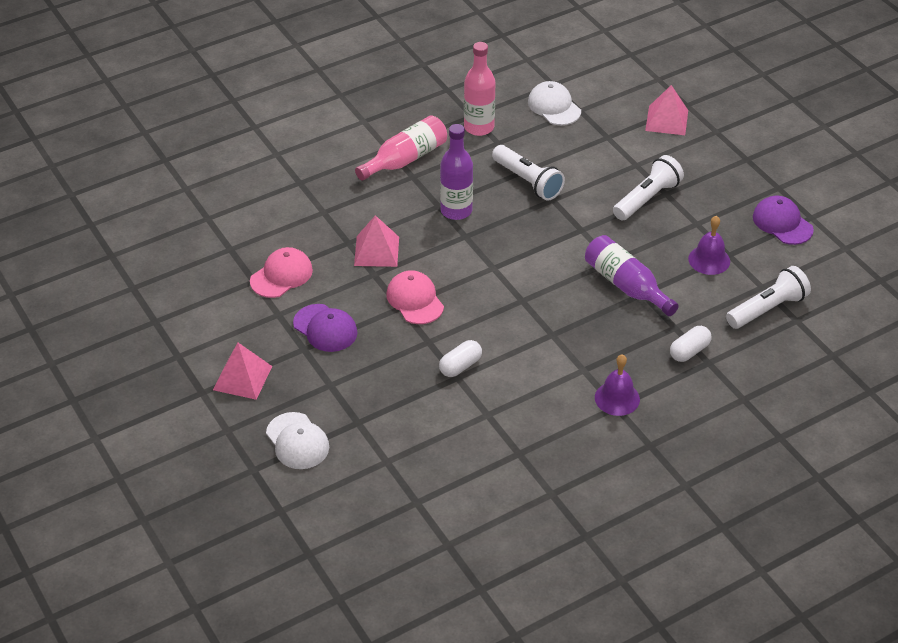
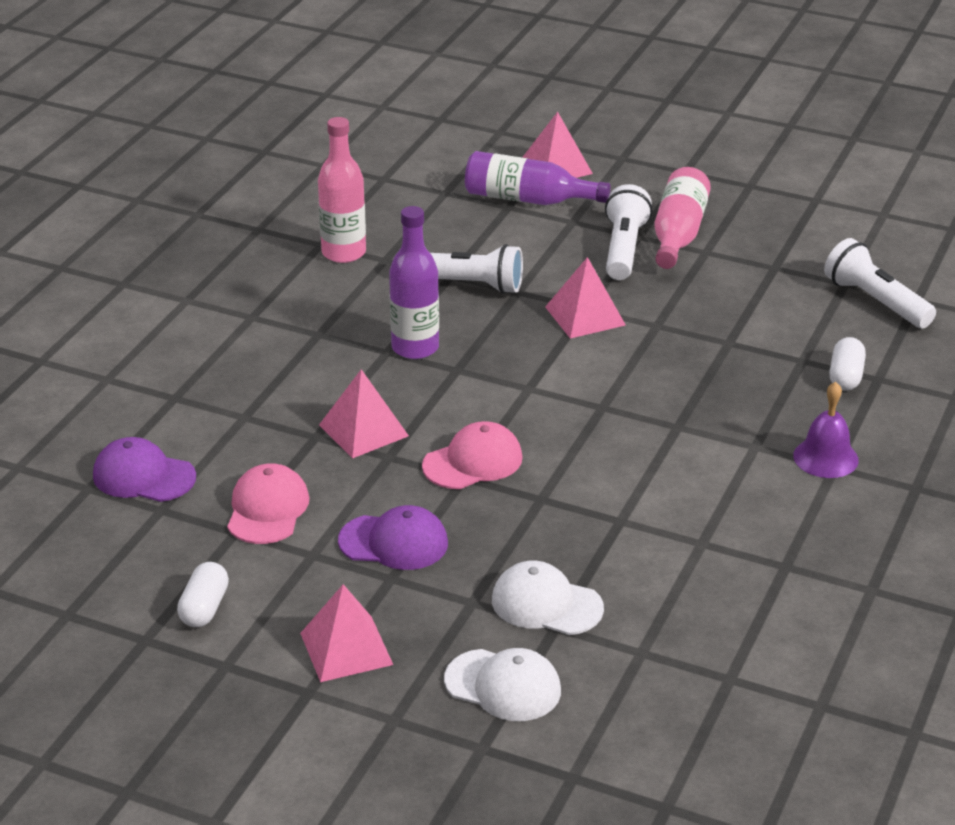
camera: 35 degrees left, 10 degrees down
pink bottle [355,115,447,181] -> pink bottle moved to [654,167,711,269]
pink cap [386,270,444,324] -> pink cap turned 120 degrees clockwise [422,421,523,489]
white capsule [439,340,482,377] -> white capsule moved to [177,562,229,627]
white cap [528,81,581,125] -> white cap moved to [492,561,604,635]
purple bottle [585,235,679,316] -> purple bottle moved to [465,151,611,205]
purple bell [688,216,730,275] -> none
white flashlight [726,266,811,329] -> white flashlight turned 60 degrees counterclockwise [824,238,936,329]
purple cap [753,196,814,245] -> purple cap moved to [93,437,196,502]
none -> pink pyramid [545,257,626,339]

